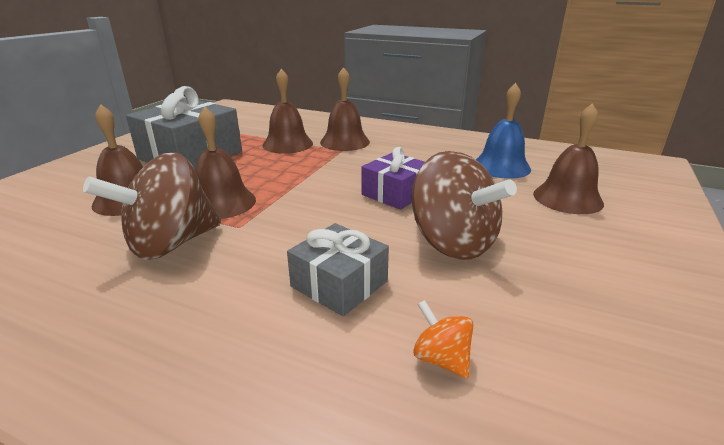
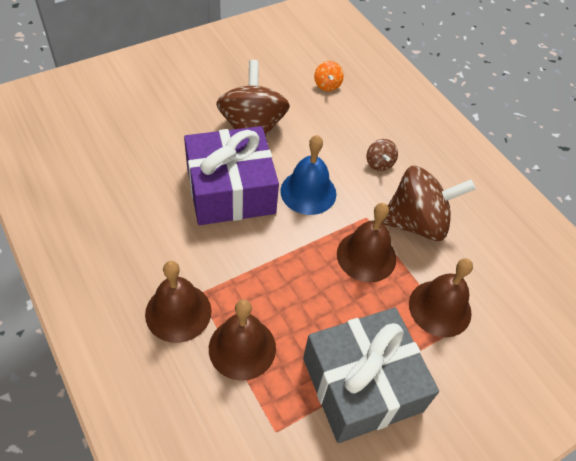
camera: 150 degrees left, 25 degrees up
grey gift [287,223,389,316] -> none
purple gift [361,147,425,210] -> purple gift [184,126,279,225], size x1.73
blue bell [476,83,531,179] -> blue bell moved to [280,135,336,215]
brown bell [533,103,604,214] -> none
none -> brown spinning top [366,139,398,171]

